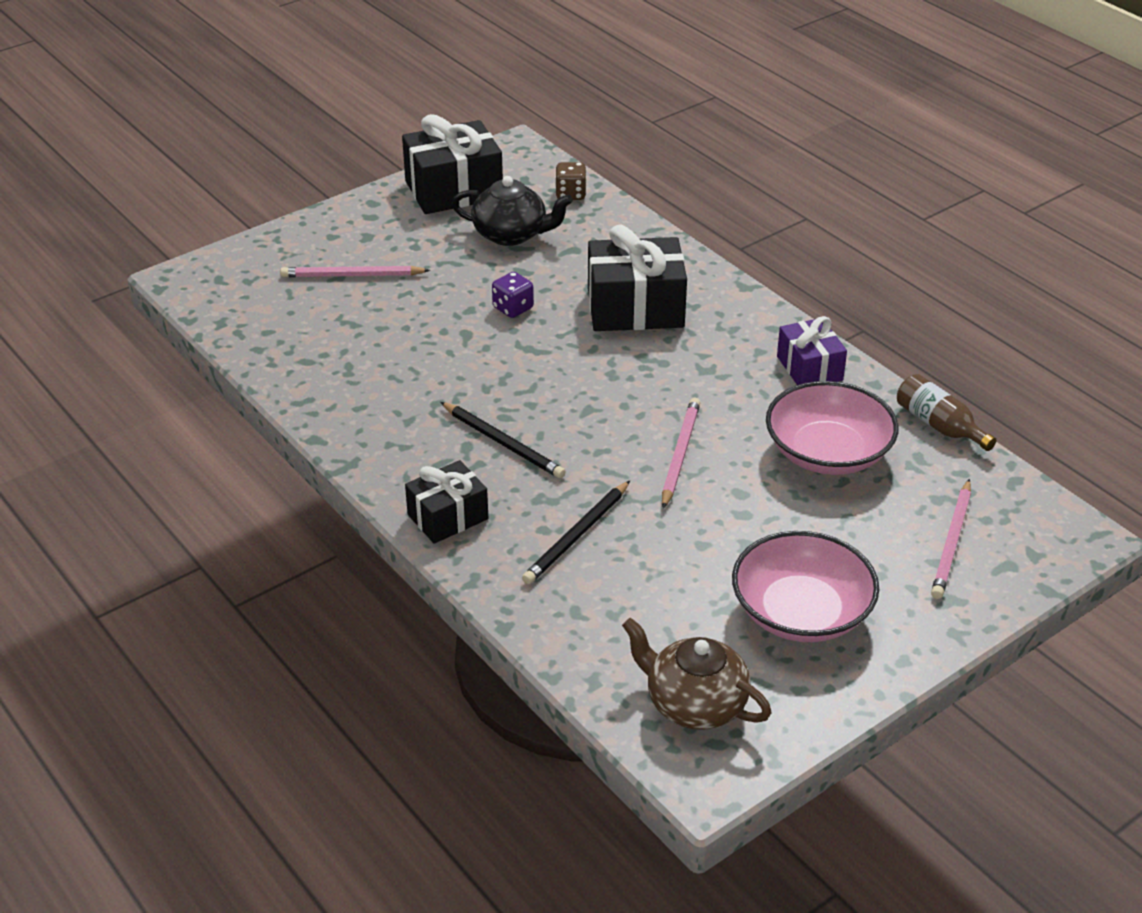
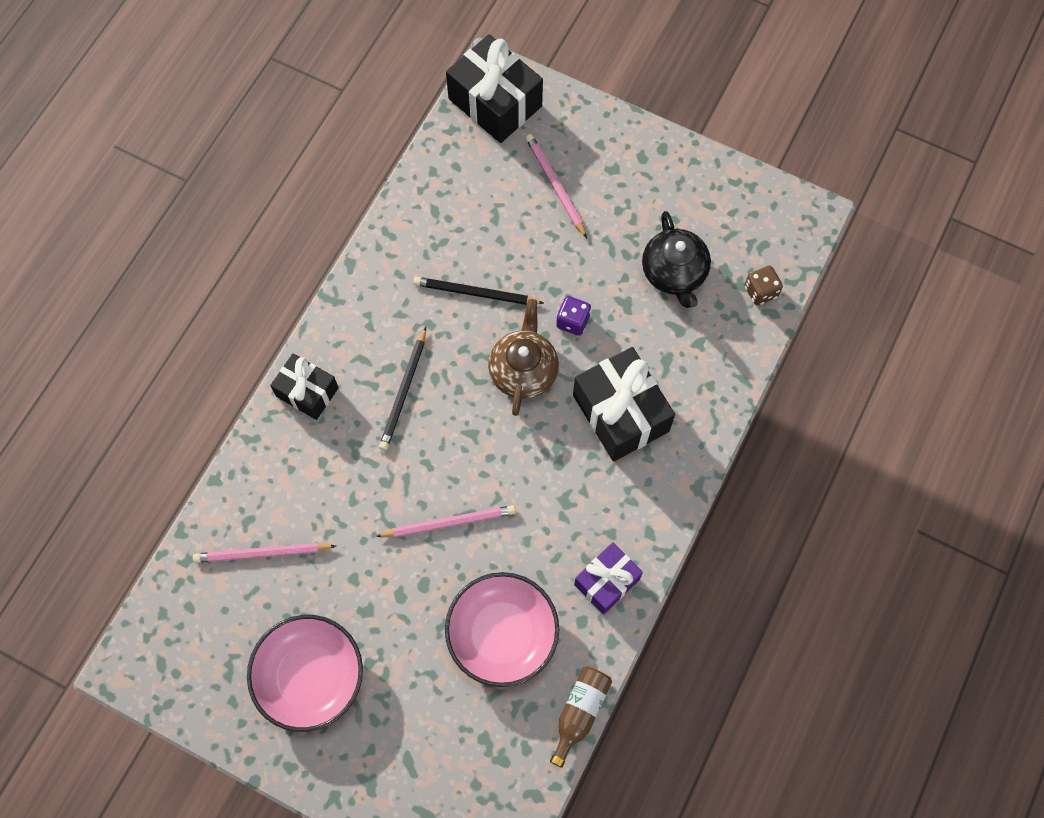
camera: 65 degrees right, 30 degrees up
black gift [402,114,503,214] -> black gift moved to [446,34,543,143]
black pencil [522,481,630,584] -> black pencil moved to [413,277,544,305]
brown teapot [622,618,772,730] -> brown teapot moved to [488,299,559,416]
pink pencil [931,479,971,599] -> pink pencil moved to [193,543,336,563]

